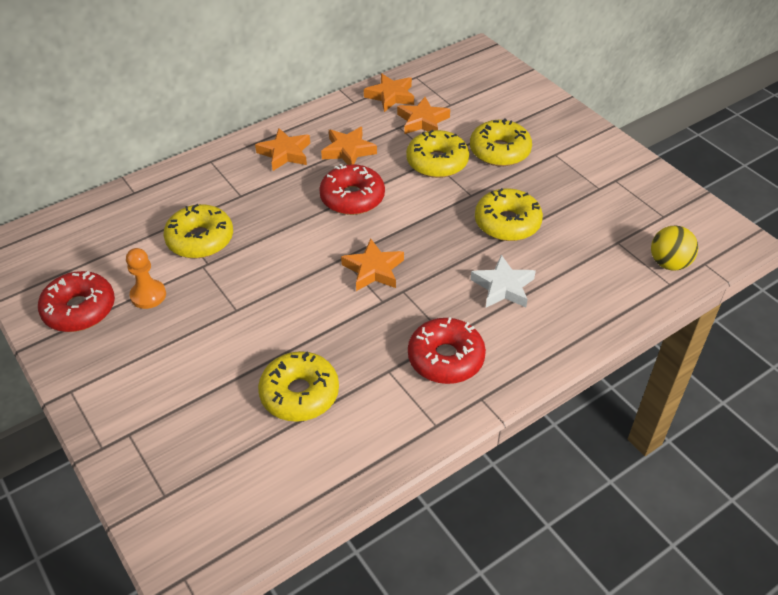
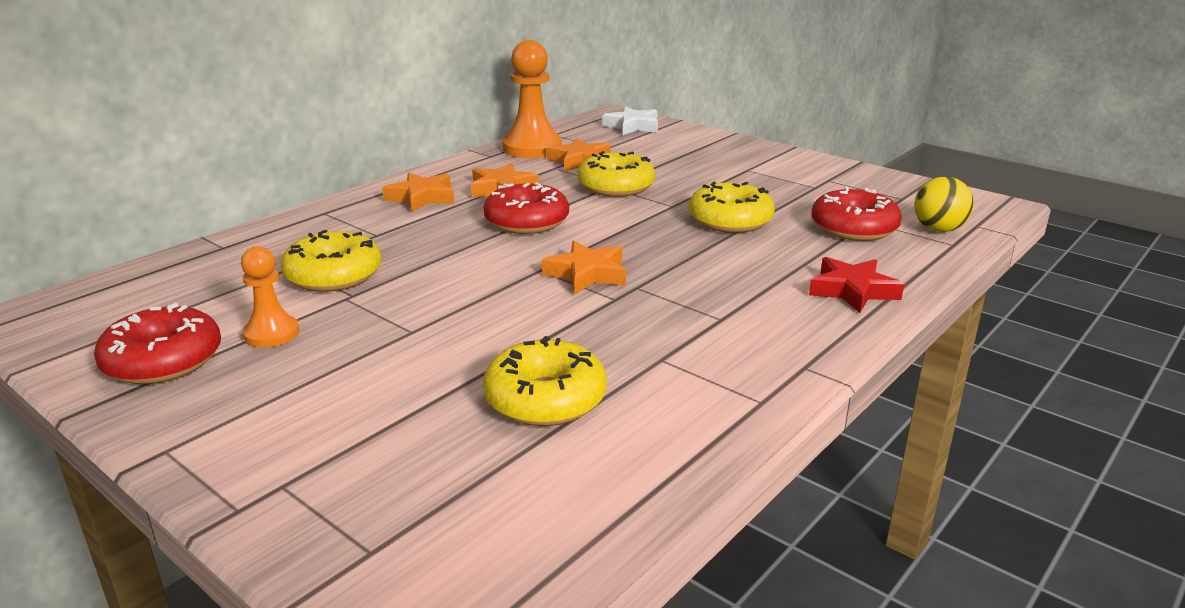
camera: 15 degrees left, 20 degrees down
orange star [364,73,414,112] -> orange pawn [502,40,562,158]
red donut [408,317,486,384] -> red donut moved to [811,187,902,241]
yellow donut [470,119,532,166] -> none
white star [470,255,536,308] -> white star moved to [602,106,658,135]
none -> red star [809,257,904,313]

